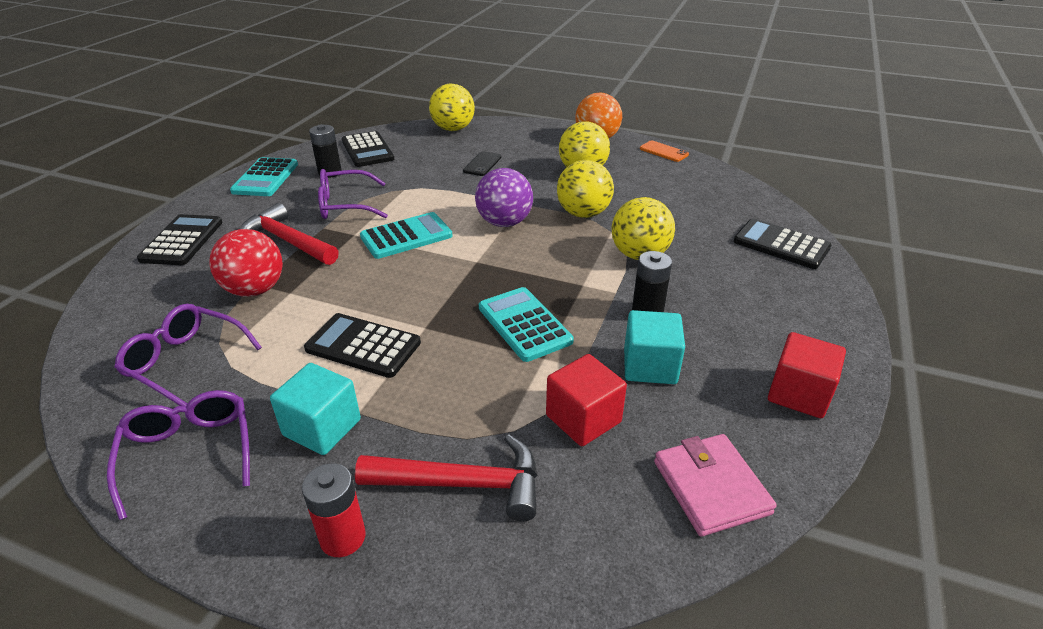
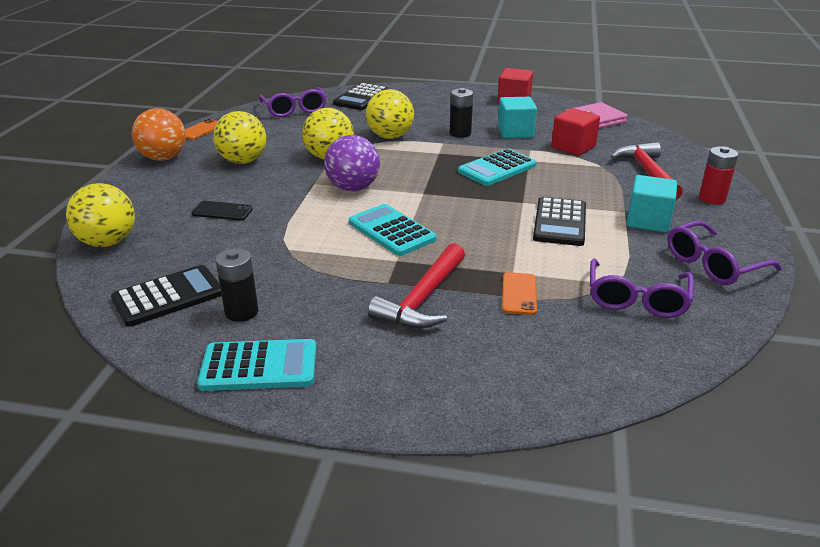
camera: 100 degrees left, 5 degrees down
black calculator [137,214,223,265] -> none
red ball [209,229,283,297] -> orange phone [502,272,537,315]
purple glasses [318,169,388,219] -> purple glasses moved to [259,87,326,117]

